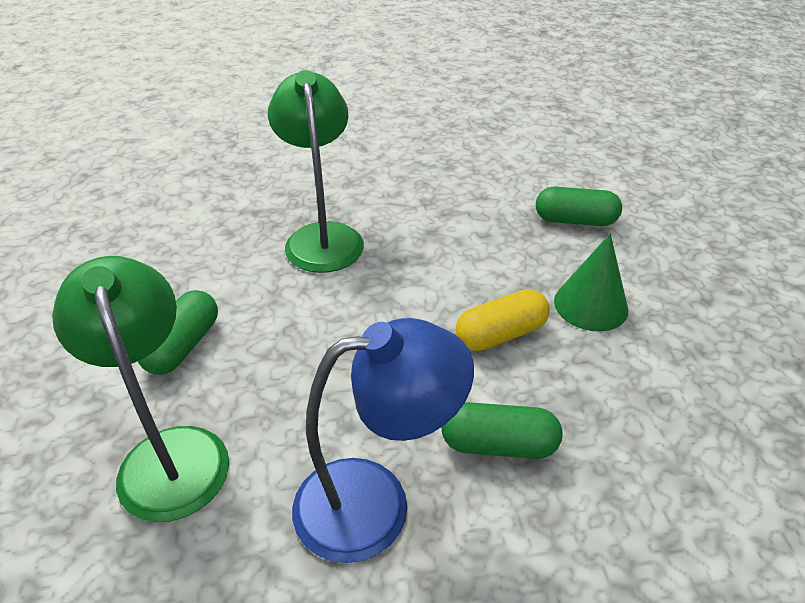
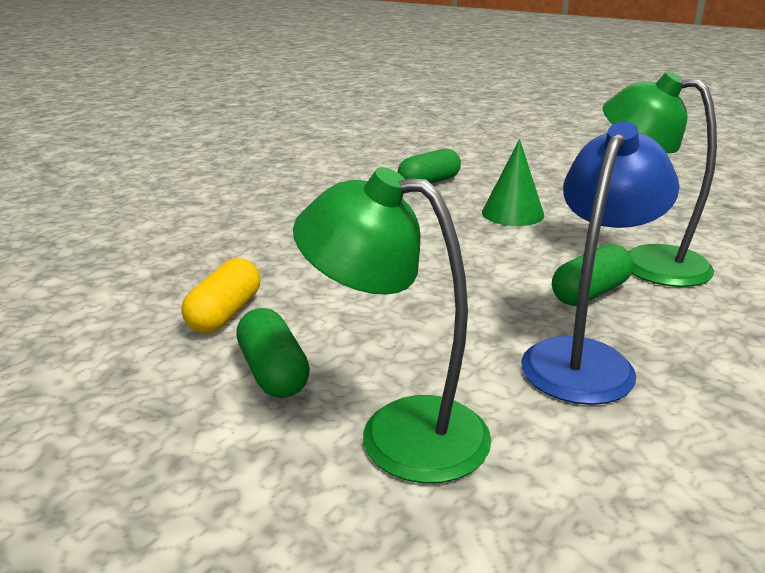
camera: 45 degrees left, 15 degrees down
green lamp [268,70,364,273] -> green lamp moved to [603,71,717,287]
yellow capsule [456,289,550,351] -> yellow capsule moved to [182,258,260,333]

